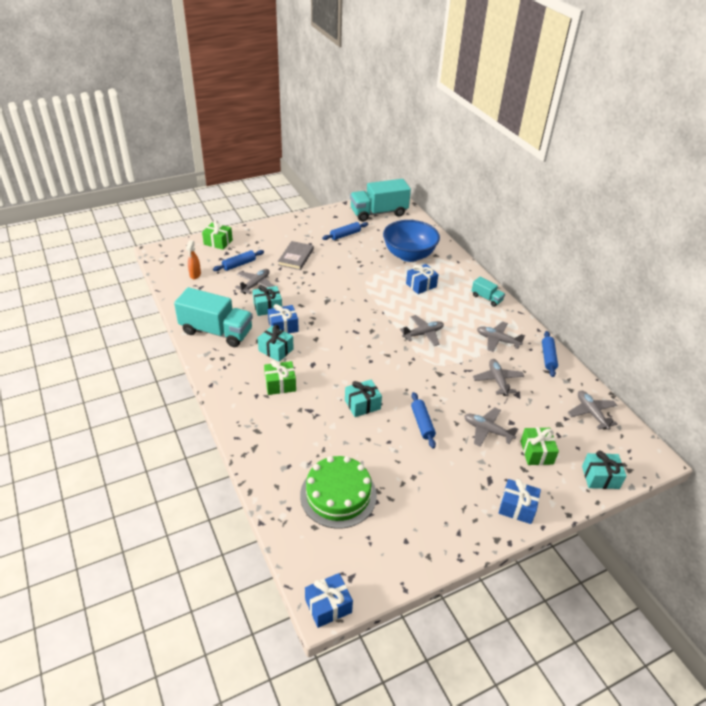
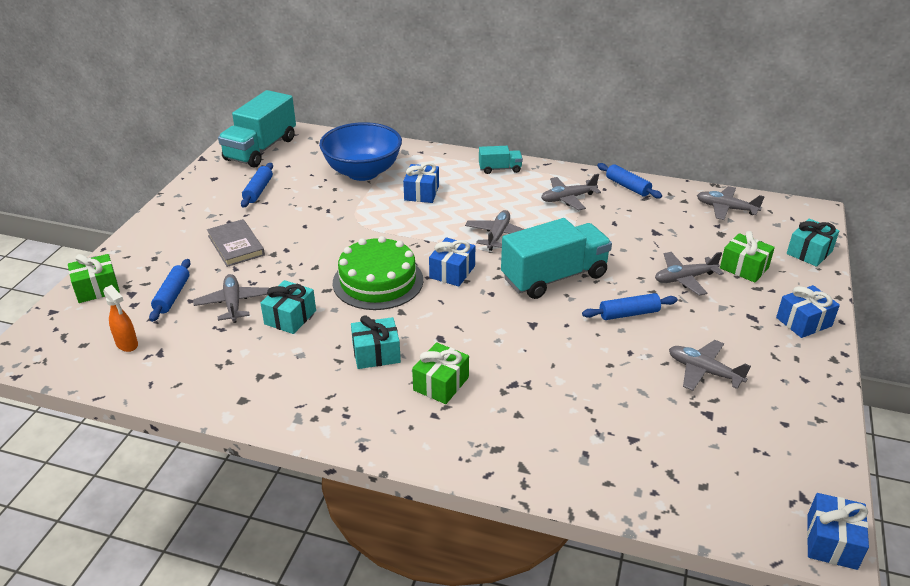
camera: 45 degrees left, 5 degrees down
turquoise truck [174,287,253,347] -> turquoise truck moved to [501,218,612,299]
blue gift [268,304,299,334] -> blue gift moved to [429,237,475,286]
green cake [300,456,377,529] -> green cake moved to [333,236,423,310]
turquoise gift [345,380,382,417] -> none
blue rolling pin [411,392,436,448] -> blue rolling pin turned 45 degrees counterclockwise [582,293,678,320]
grey plane [473,359,524,396] -> grey plane moved to [669,340,751,391]

